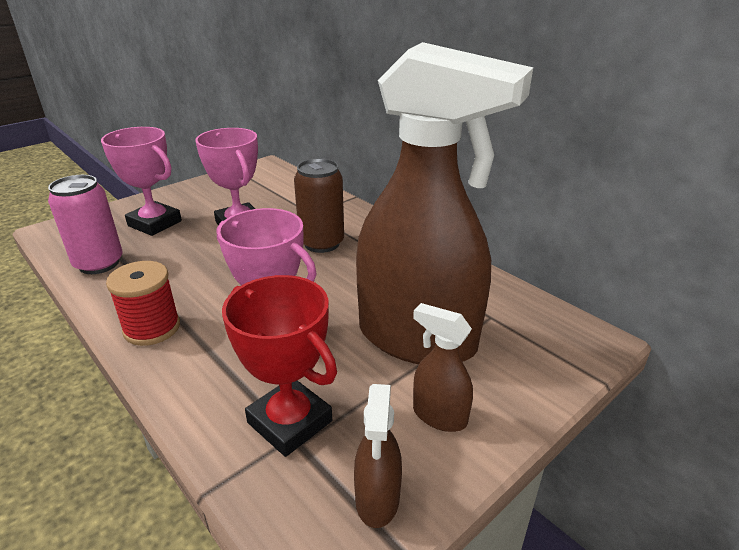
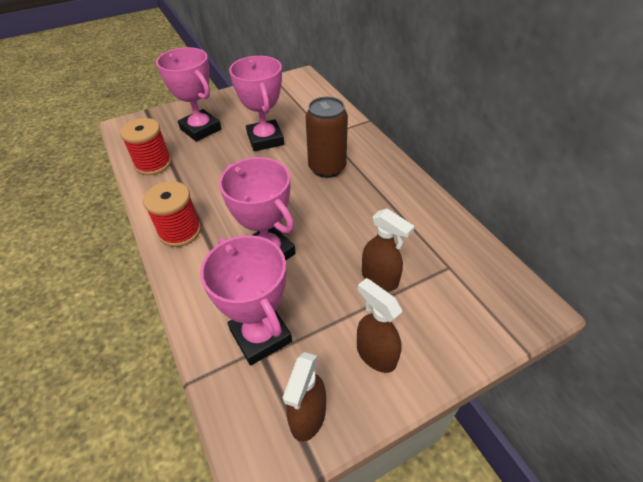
camera: 15 degrees right, 15 degrees up
pink can [48,175,123,274] -> red spool [120,118,172,175]
red trophy [222,275,337,457] -> pink trophy [200,235,292,365]
brown spray bottle [356,42,533,364] -> brown spray bottle [362,209,415,291], size x0.40

